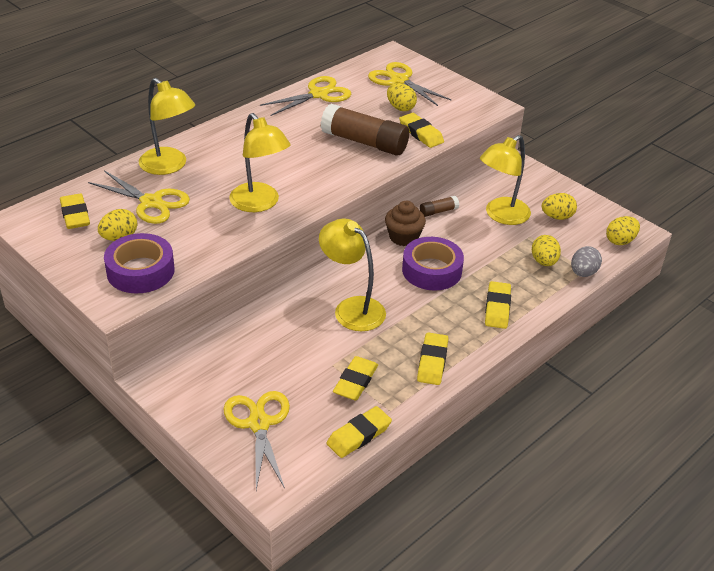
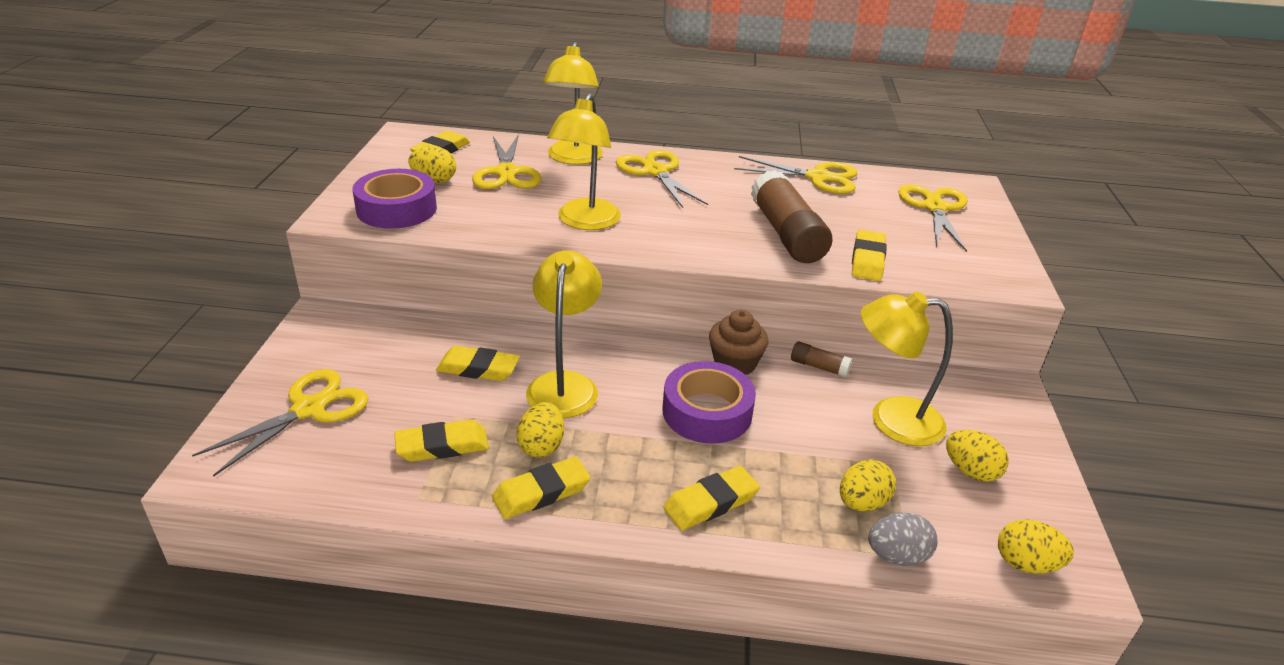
camera: 50 degrees right, 5 degrees down
yellow eraser [327,406,392,458] -> yellow eraser moved to [436,346,520,381]
yellow egg [387,83,417,111] -> yellow egg moved to [517,402,564,458]
none -> yellow scissors [616,150,708,208]

